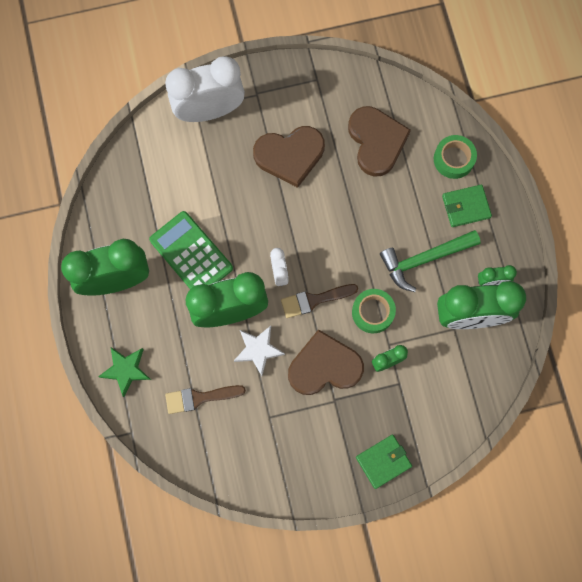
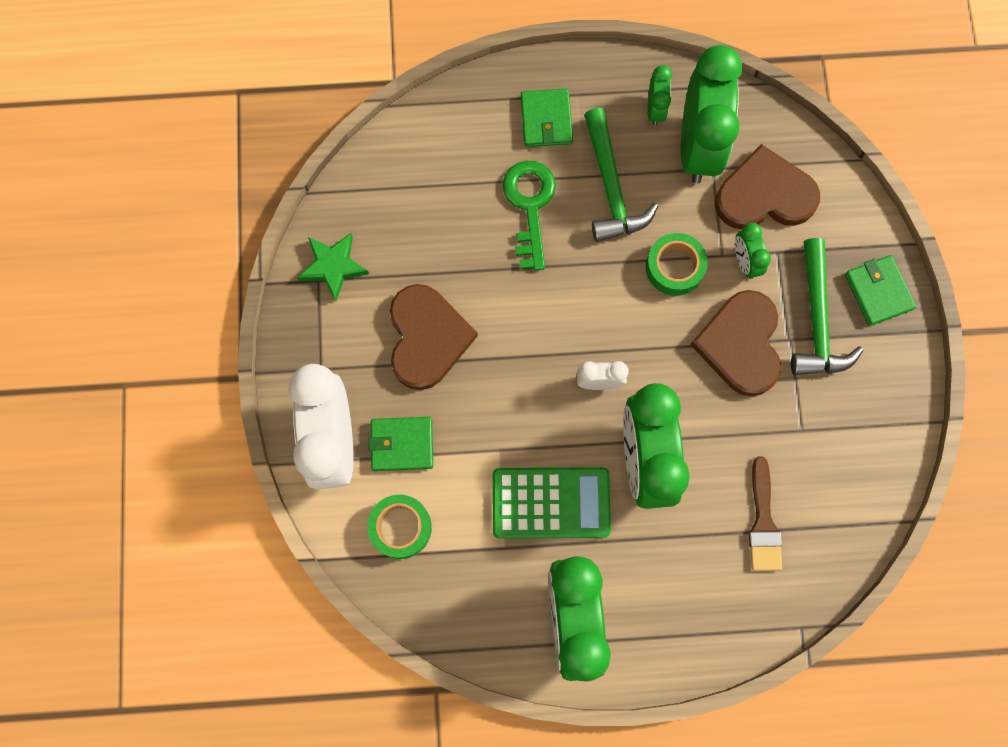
camera: 80 degrees left, 0 degrees up
green star [98,347,151,397] -> green star moved to [297,233,369,301]
green calculator [149,211,233,289] -> green calculator turned 150 degrees counterclockwise [492,467,611,539]
white star [234,326,285,376] -> none
brown brush [281,284,358,318] -> none
brown heart [348,106,411,177] -> brown heart moved to [715,144,820,229]
green tape [434,135,477,179] -> green tape moved to [367,495,432,559]
none -> green wallet [369,417,433,471]
none -> green key [503,161,556,270]
none -> green hammer [791,238,864,375]

